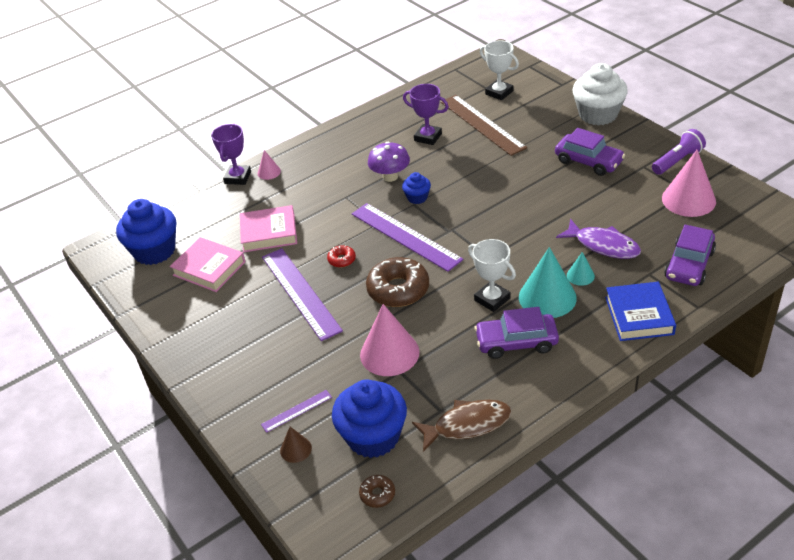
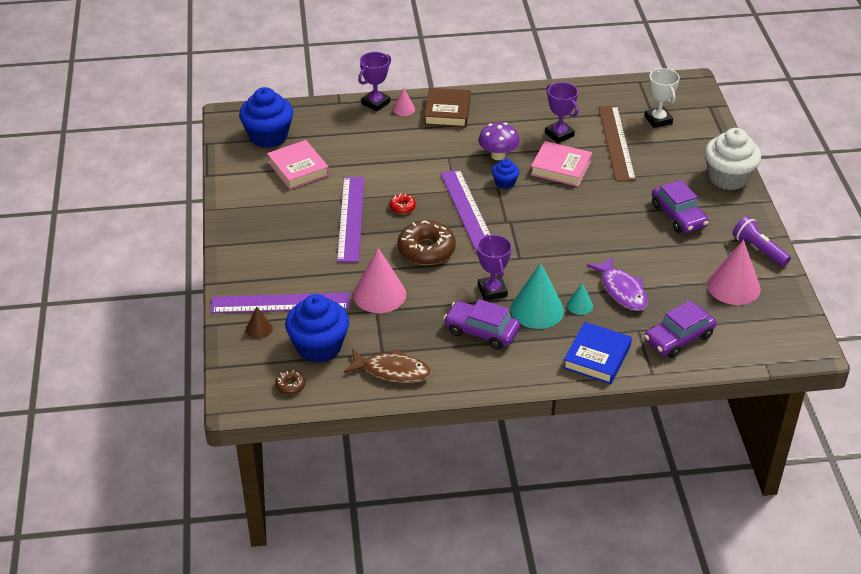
camera: 25 degrees right, 0 degrees up
pink book [240,205,297,252] -> pink book moved to [530,141,592,187]
purple ruler [261,390,332,433] -> purple ruler [210,292,350,313], size x2.15
white trophy [468,239,516,312] -> purple trophy [477,234,512,301]
purple flashlight [652,129,706,175] -> purple flashlight turned 120 degrees counterclockwise [732,216,791,267]
none -> brown book [424,88,471,128]

